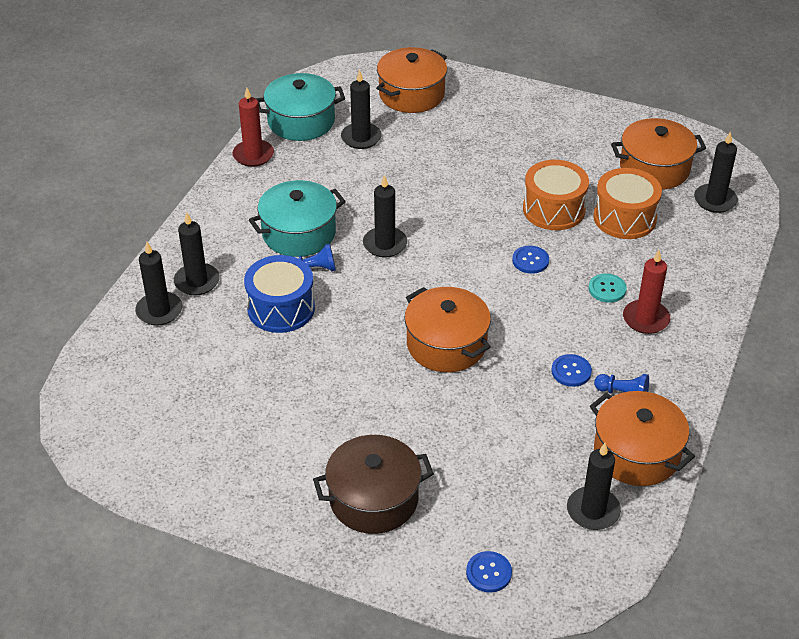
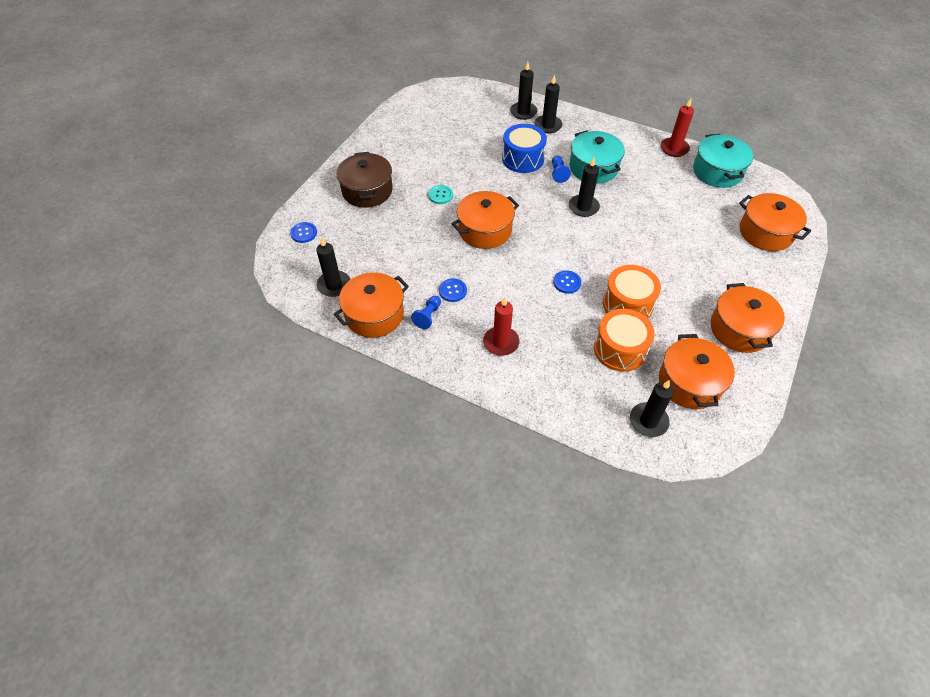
camera: 95 degrees right, 10 degrees up
black candle [341,69,382,149] -> none
turquoise button [589,273,627,303] -> turquoise button moved to [428,185,453,204]
none -> orange pot [711,283,785,353]

